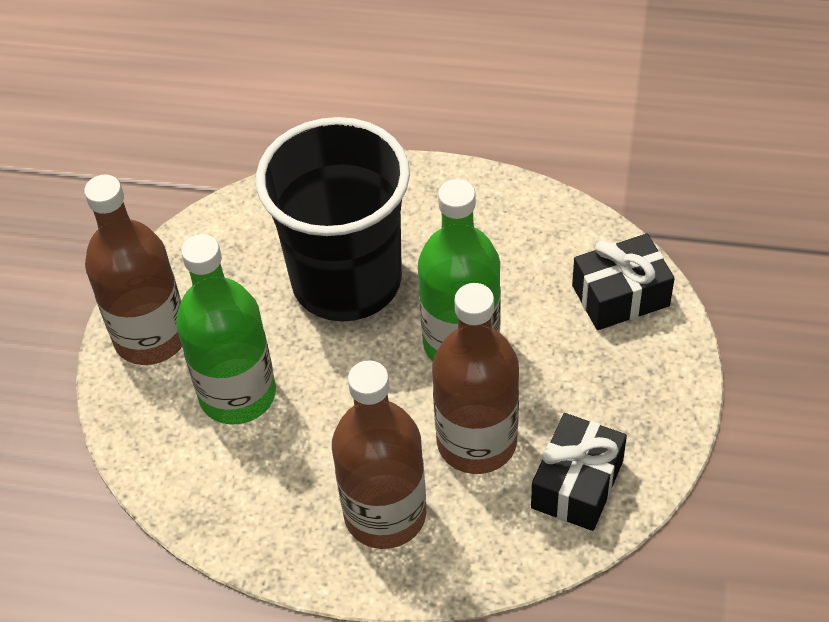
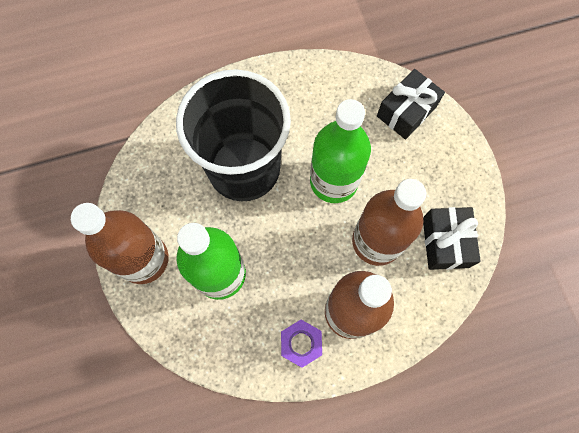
camera: 30 degrees left, 20 degrees up
none -> purple nut [281,320,322,368]

